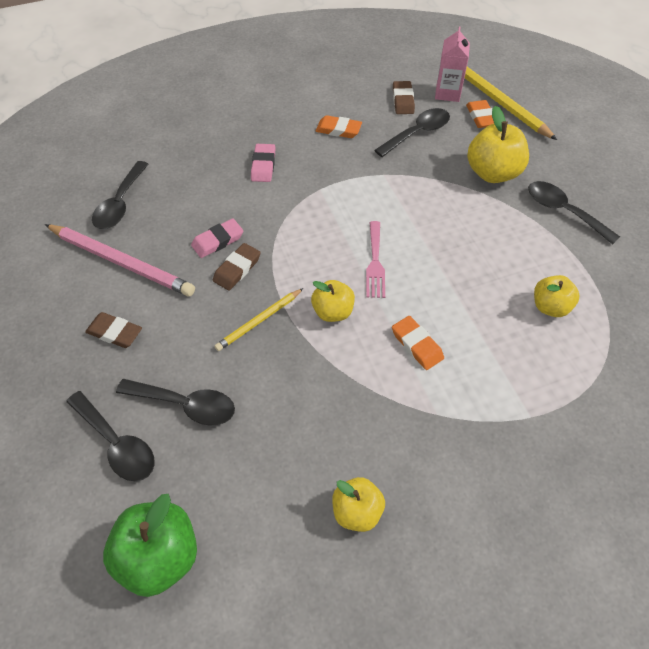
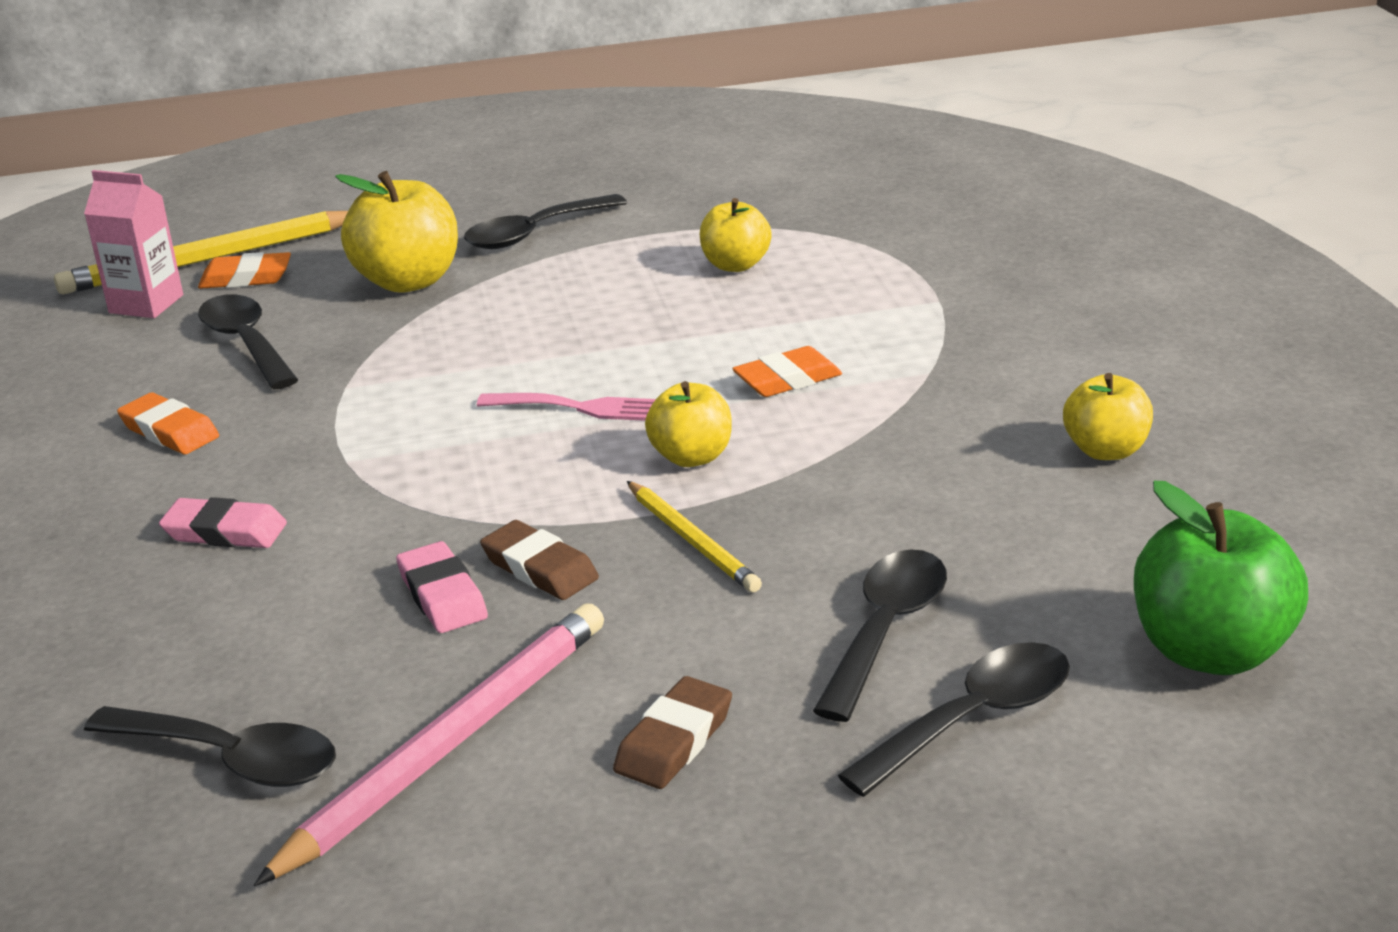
camera: 80 degrees left, 25 degrees down
orange eraser [316,115,362,138] -> orange eraser turned 75 degrees counterclockwise [117,392,219,454]
brown eraser [393,81,415,114] -> none

